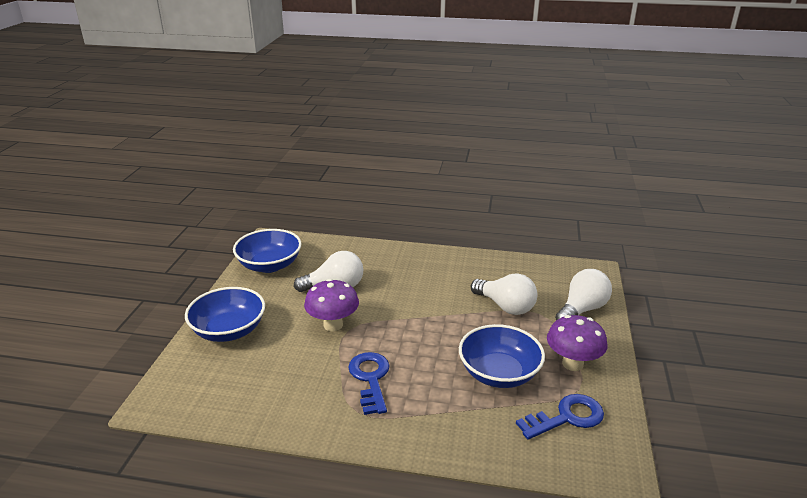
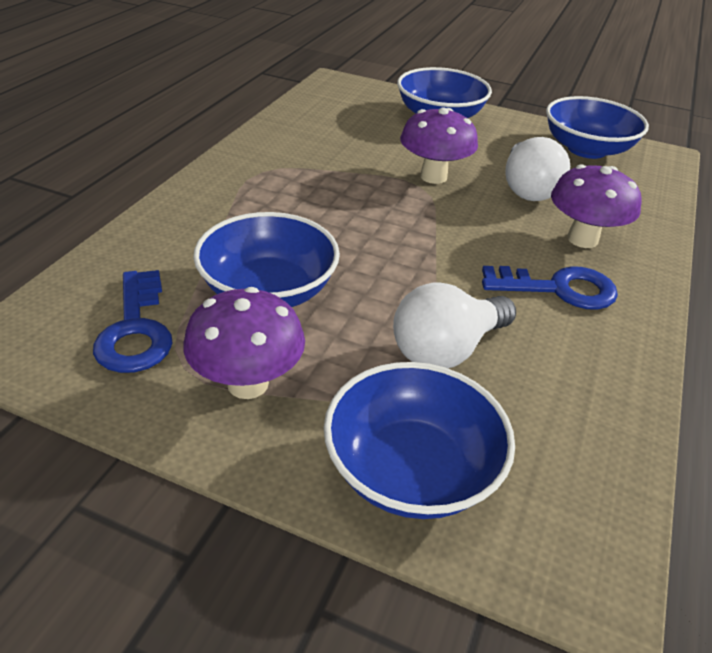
camera: 100 degrees right, 10 degrees up
blue key [348,352,390,415] -> blue key moved to [482,266,618,310]
white light bulb [555,269,612,320] -> blue bowl [324,362,515,519]
none -> purple mushroom [551,164,642,248]

